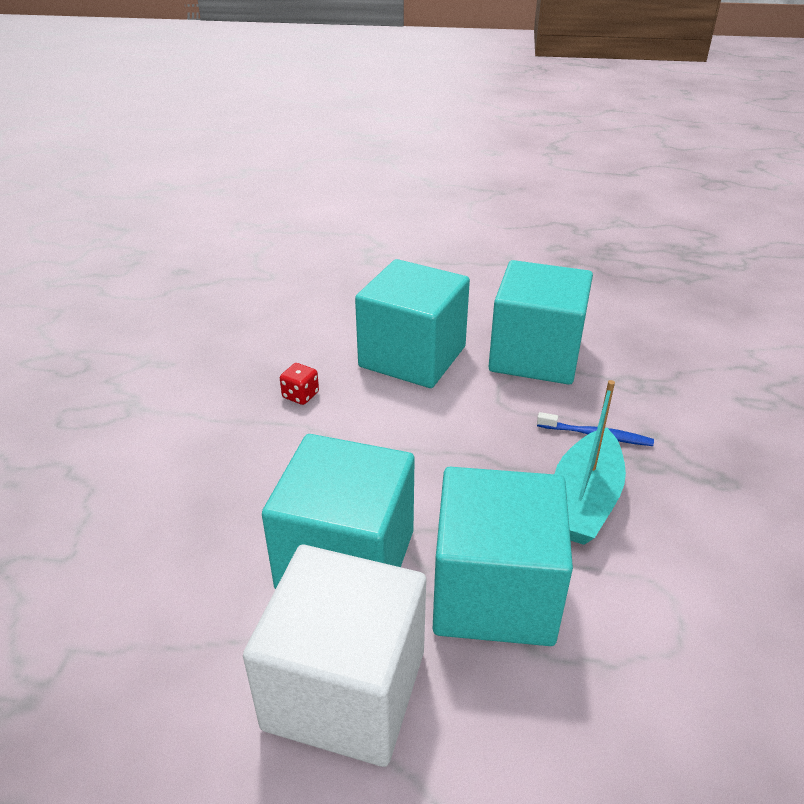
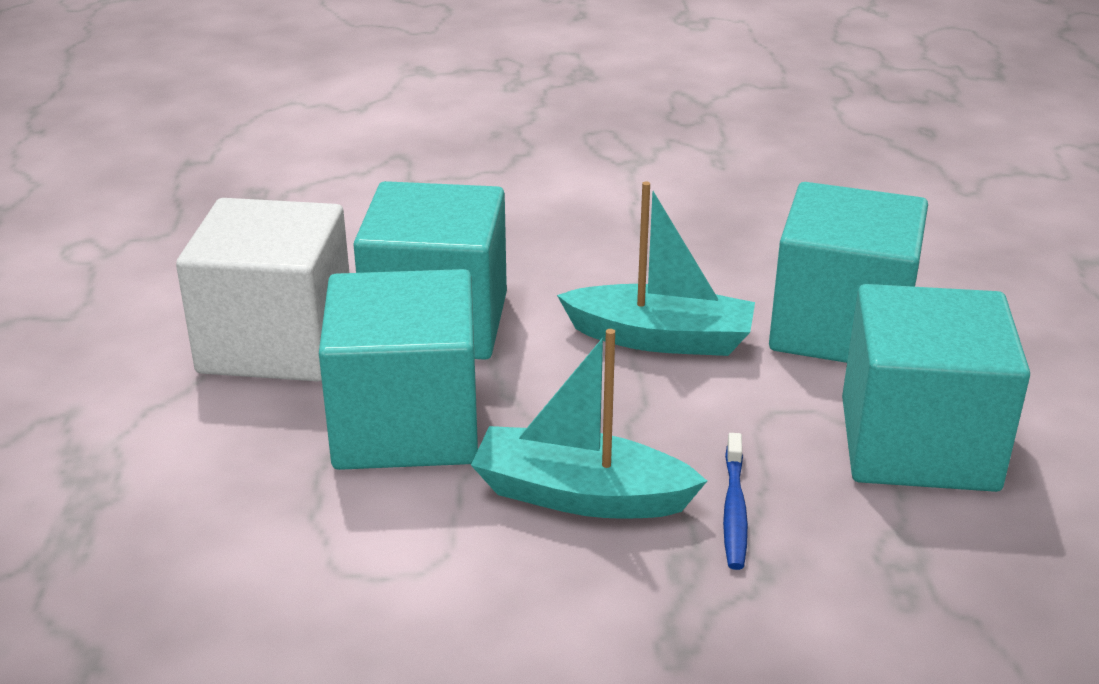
camera: 80 degrees right, 5 degrees down
red dice [280,363,319,405] -> none
none -> turquoise boat [557,181,755,356]

